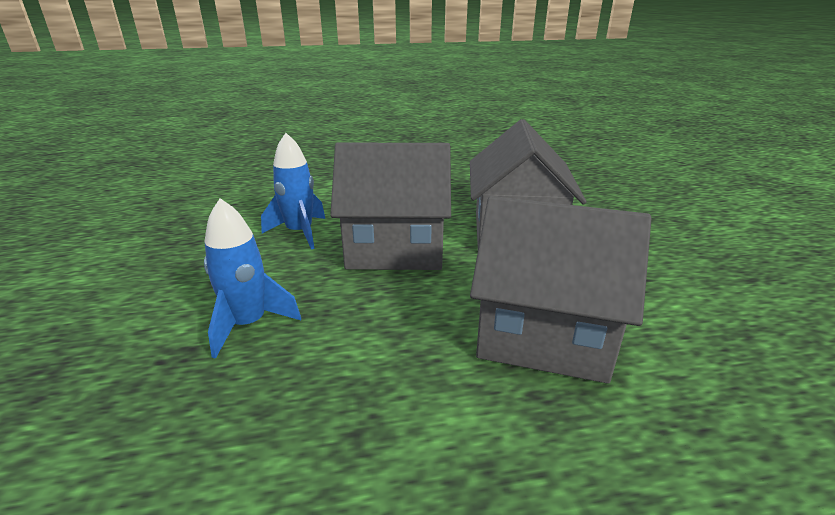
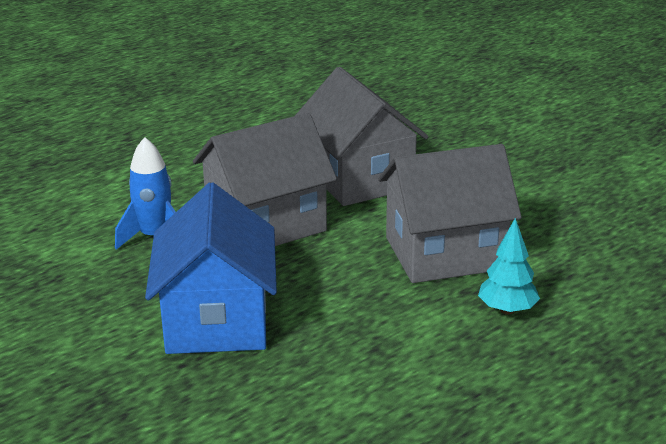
camera: 30 degrees left, 0 degrees up
blue rocket [204,198,301,359] -> blue house [145,182,277,354]
none -> turquoise tree [478,218,540,315]

